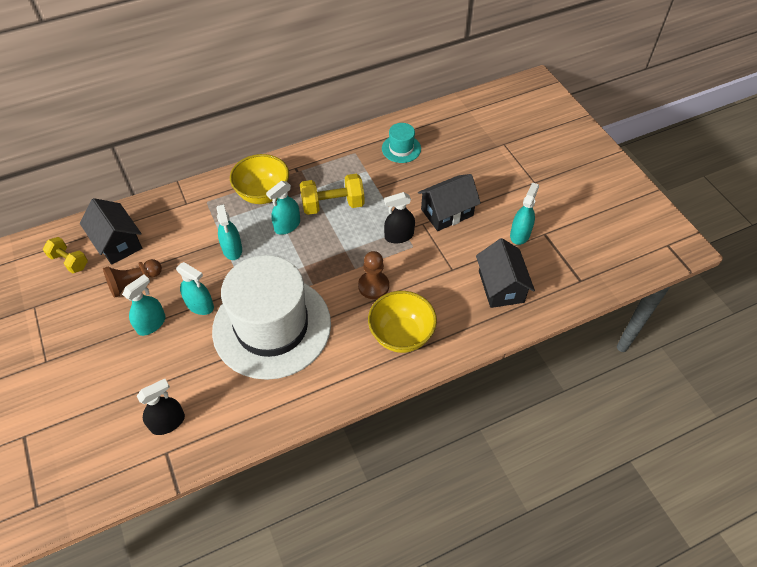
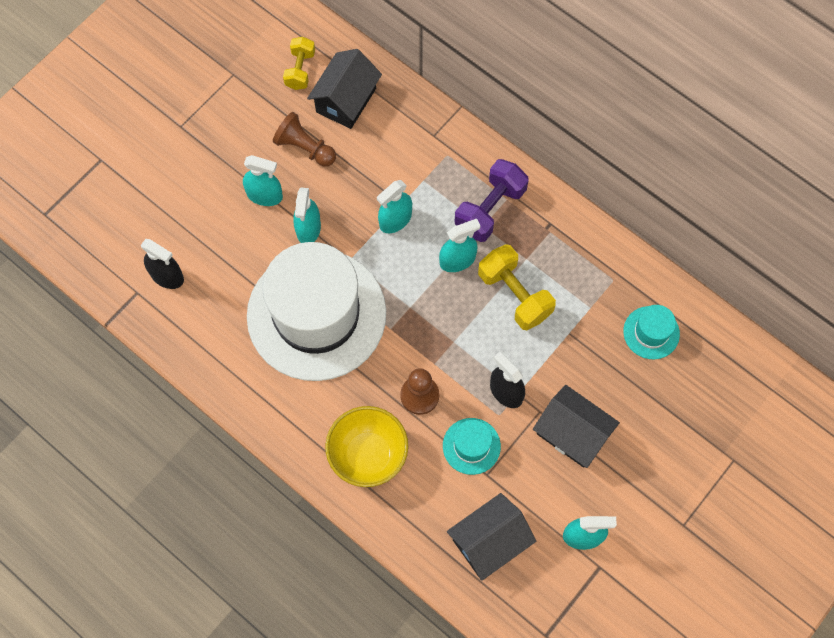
camera: 65 degrees right, 15 degrees up
yellow bowl [230,154,289,204] -> purple dumbbell [455,159,529,242]
turquoise spray bottle [266,181,300,235] -> turquoise spray bottle turned 135 degrees clockwise [439,219,480,272]
none -> turquoise hat [443,418,501,475]

